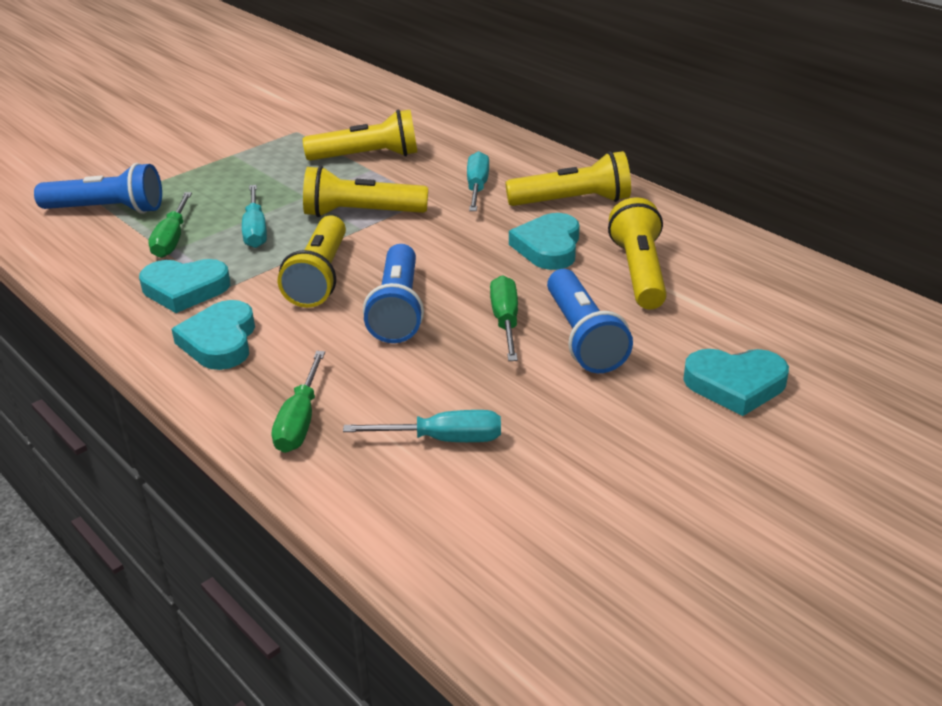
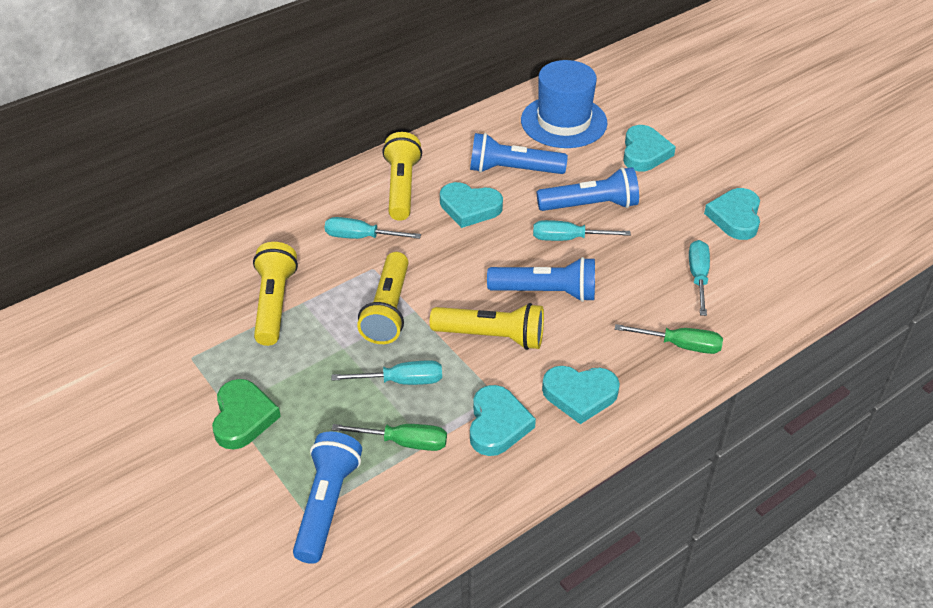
camera: 85 degrees left, 10 degrees up
green screwdriver [490,275,518,361] -> turquoise screwdriver [533,220,631,241]
yellow flashlight [608,197,667,310] -> blue flashlight [470,133,568,174]
none -> green heart [212,379,281,450]
none -> blue hat [521,60,608,148]
none -> turquoise heart [704,188,760,240]

